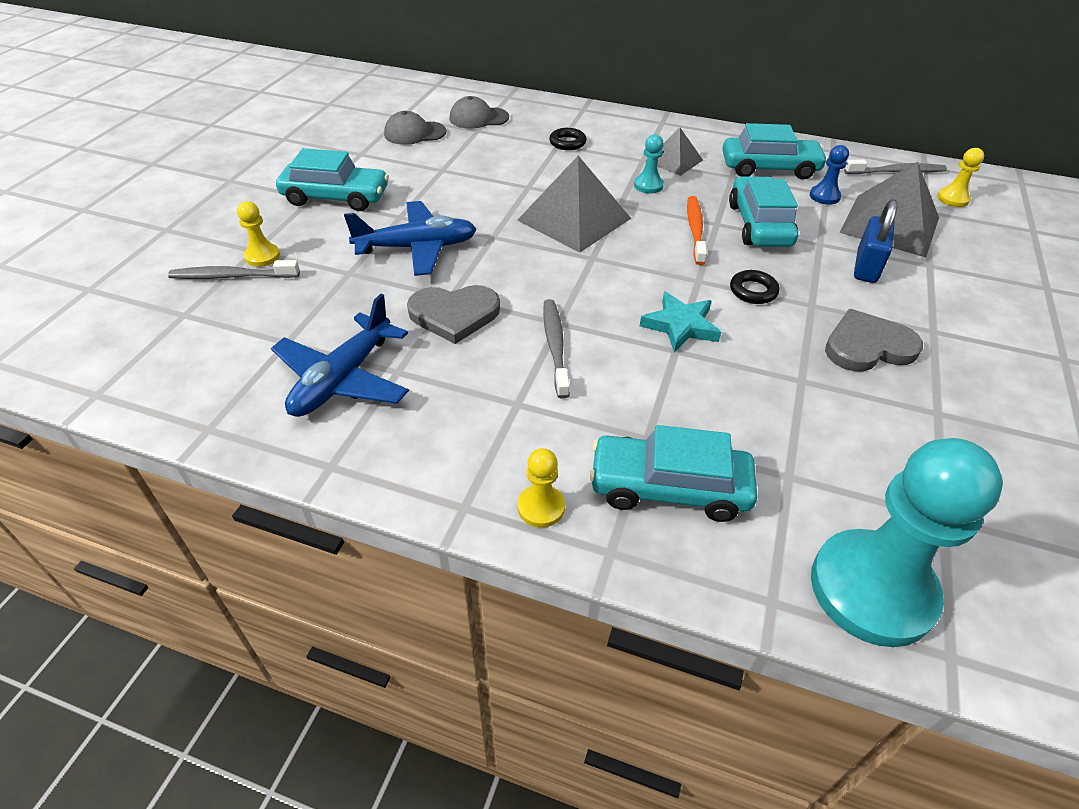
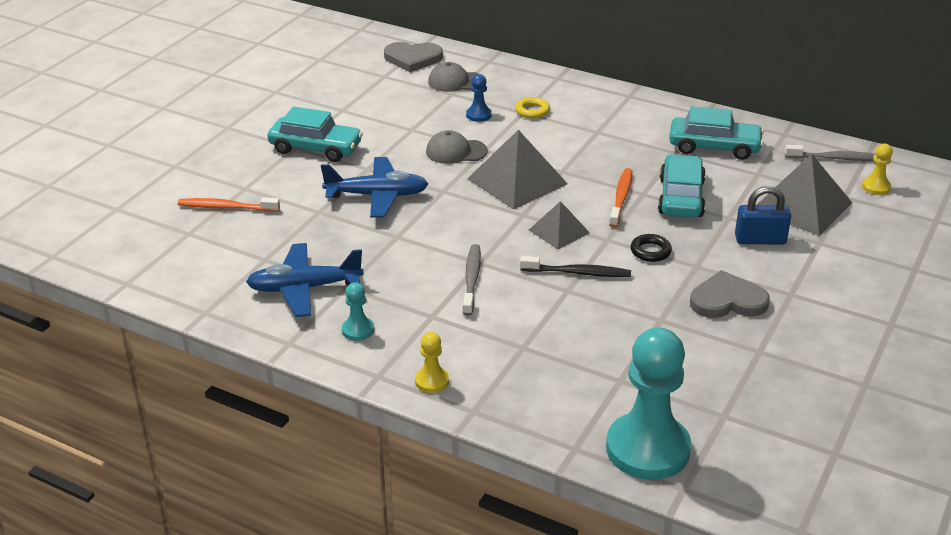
camera: 10 degrees right, 10 degrees down
grey toothbrush [168,260,300,279] -> orange toothbrush [178,197,280,212]
yellow pawn [237,201,280,267] -> none
blue plane [271,294,409,417] -> blue plane turned 45 degrees clockwise [246,243,364,317]
grey cap [384,111,446,145] -> grey cap moved to [426,130,488,164]
grey heart [407,285,500,344] -> grey heart moved to [384,42,443,72]
black ring [549,128,587,150] -> yellow ring [515,97,550,118]
turquoise car [589,425,757,522] -> none
turquoise pawn [634,134,664,194] -> turquoise pawn moved to [342,282,374,341]
turquoise star [640,292,721,352] -> black toothbrush [520,256,631,277]
grey pyramid [645,127,703,176] -> grey pyramid moved to [529,201,590,249]
blue pawn [810,145,849,205] -> blue pawn moved to [466,74,492,122]
blue padlock [854,199,898,283] -> blue padlock turned 60 degrees clockwise [735,186,791,244]

